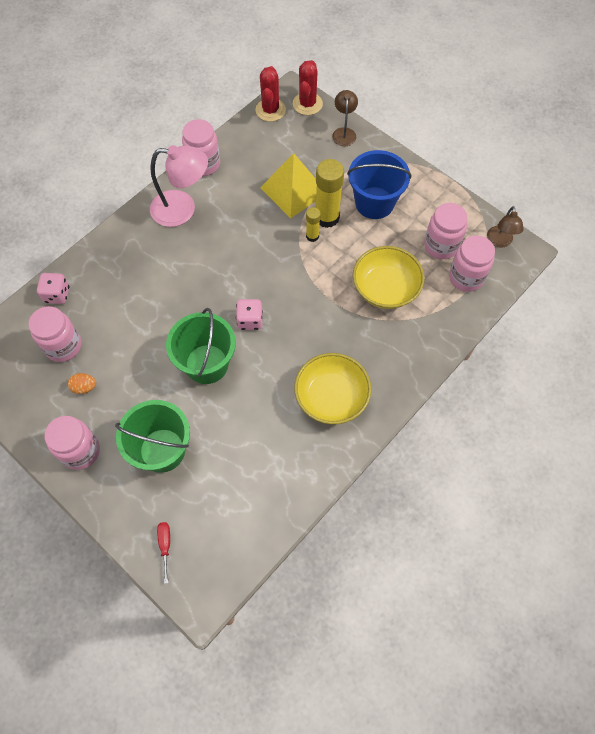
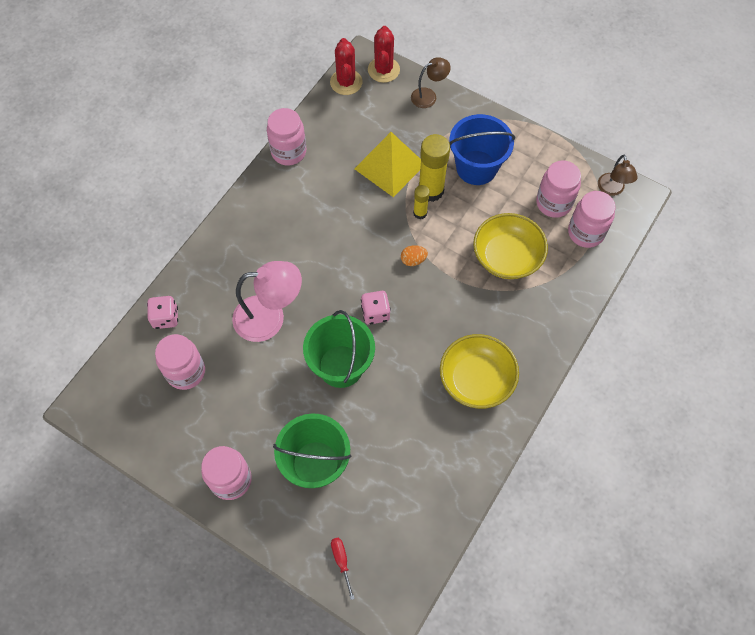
camera: 10 degrees left, 0 degrees up
orange egg [68,373,96,394] -> orange egg moved to [401,245,428,266]
pink lamp [150,145,208,227] -> pink lamp moved to [232,261,302,342]
brown lamp [332,90,358,146] -> brown lamp turned 75 degrees clockwise [411,57,451,108]

